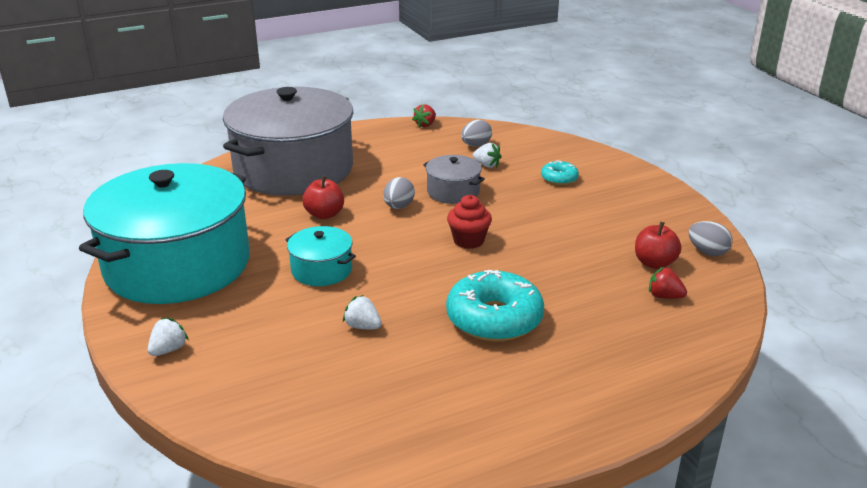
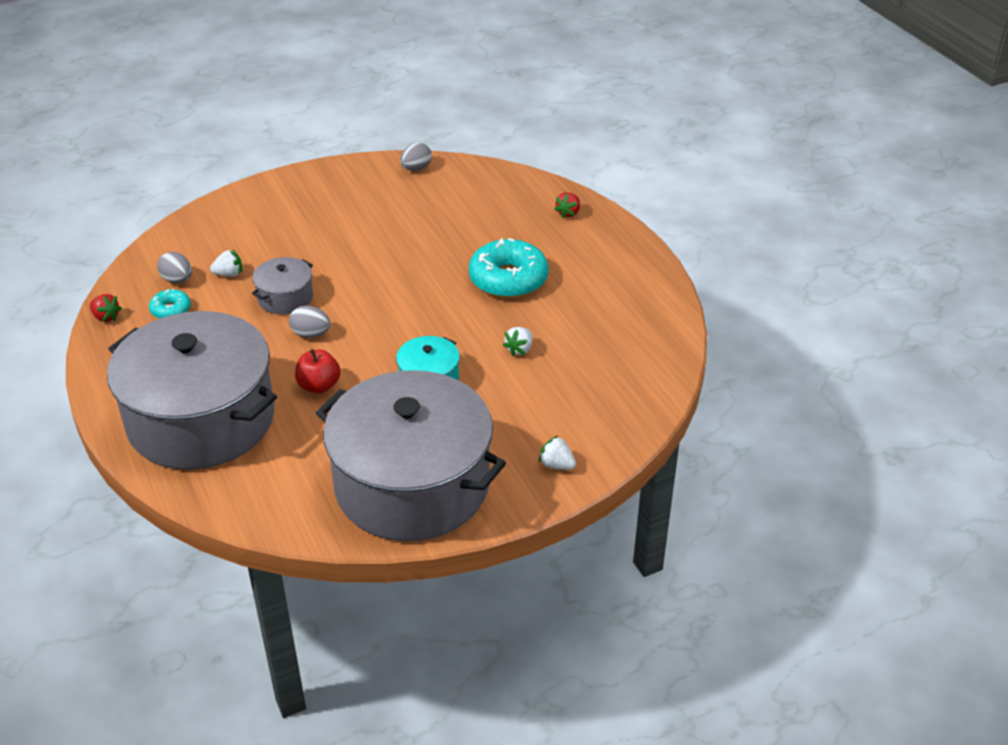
camera: 90 degrees left, 10 degrees up
turquoise pot [79,163,250,304] -> grey pot [316,370,506,541]
red cupcake [447,195,492,249] -> none
white strawberry [473,143,501,168] -> white strawberry turned 45 degrees clockwise [210,250,242,277]
turquoise donut [541,161,579,185] -> turquoise donut moved to [149,289,191,319]
red apple [635,222,681,269] -> none
red strawberry [649,267,687,299] -> red strawberry moved to [554,192,580,219]

